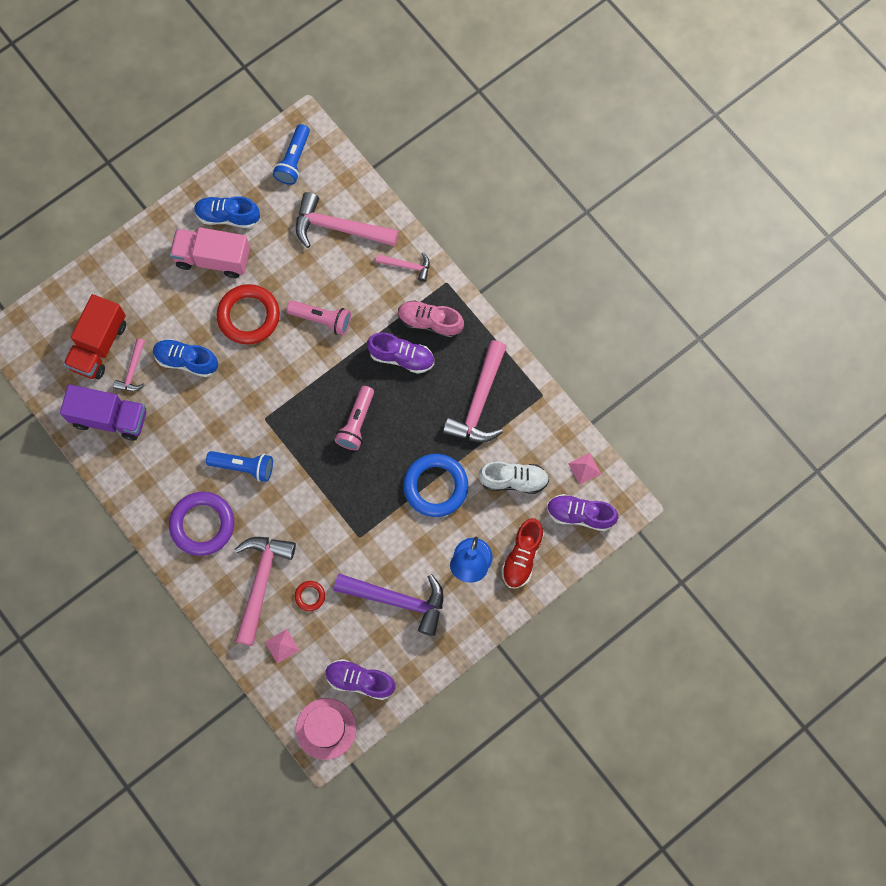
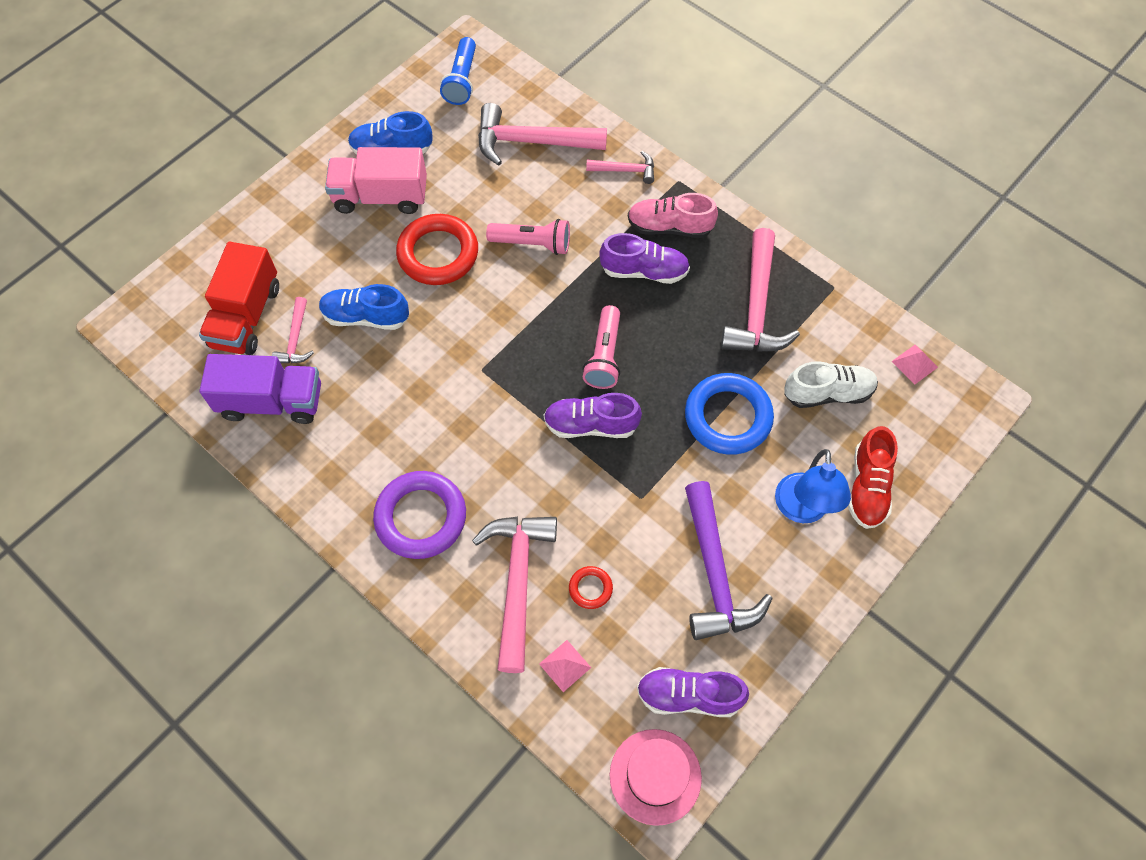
camera: 10 degrees left, 10 degrees down
blue flashlight [206,451,273,482] -> none
purple hammer [334,574,443,636] -> purple hammer turned 75 degrees clockwise [685,481,773,640]
purple shoe [547,494,618,531] -> purple shoe moved to [544,393,642,438]

